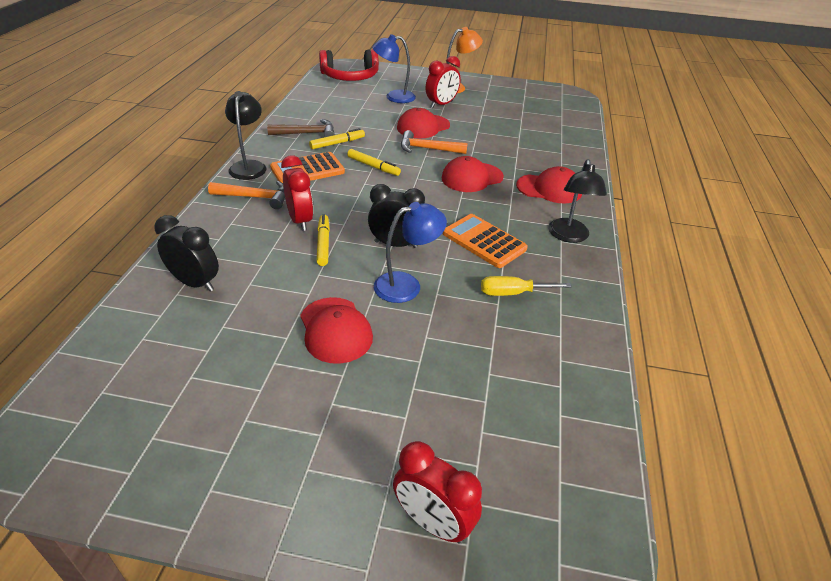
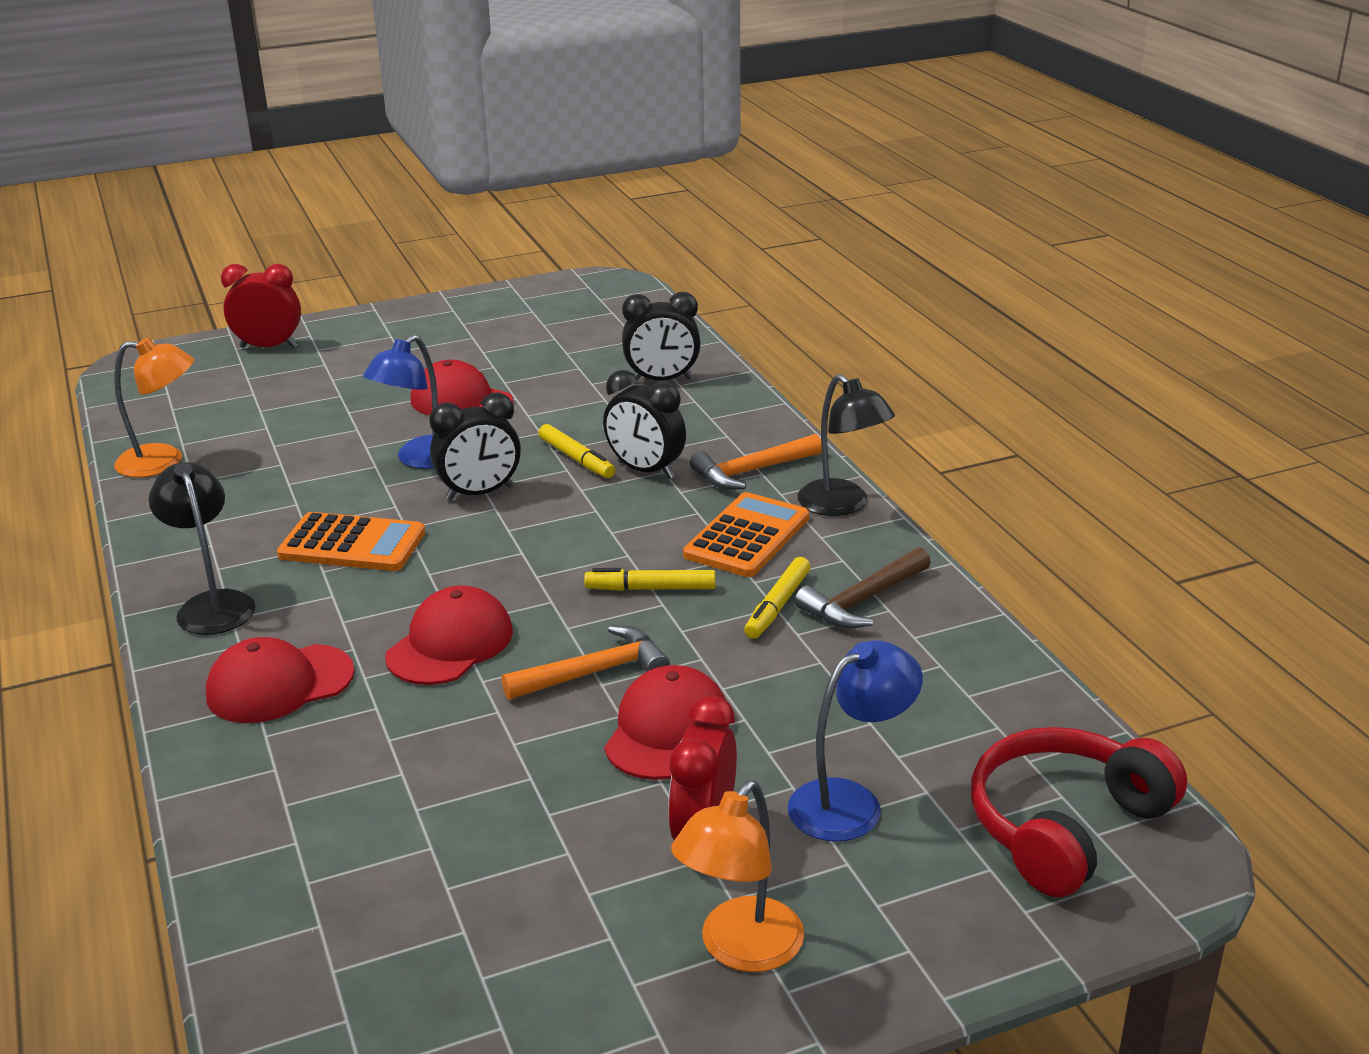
camera: 150 degrees right, 10 degrees down
red clock [281,155,313,231] -> black clock [603,370,686,479]
yellow screwdriver [481,276,572,296] -> none
none -> orange lamp [114,338,194,478]

